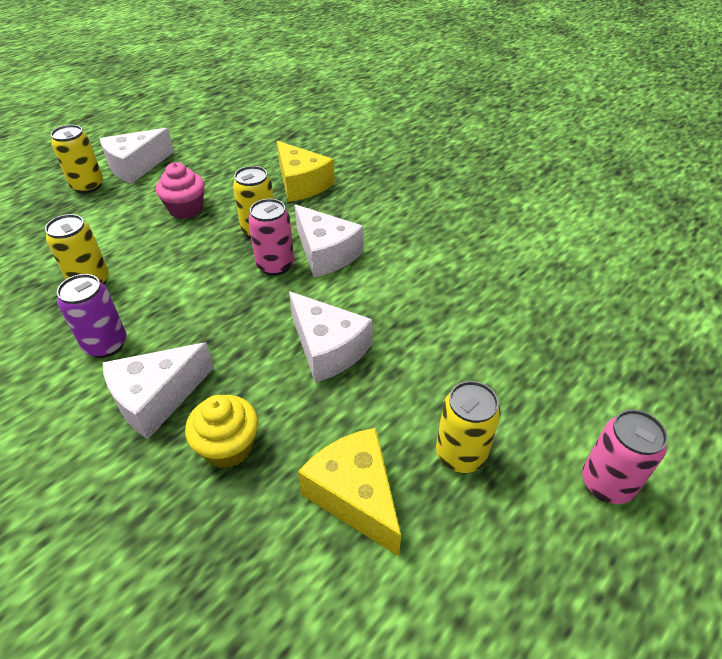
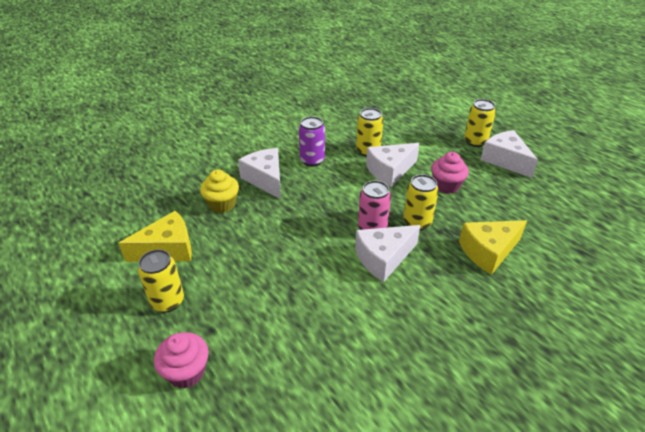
camera: 100 degrees right, 5 degrees down
white cheese [289,291,372,383] -> white cheese moved to [366,143,420,187]
pink can [582,410,668,504] -> none
none -> pink cupcake [154,332,209,388]

